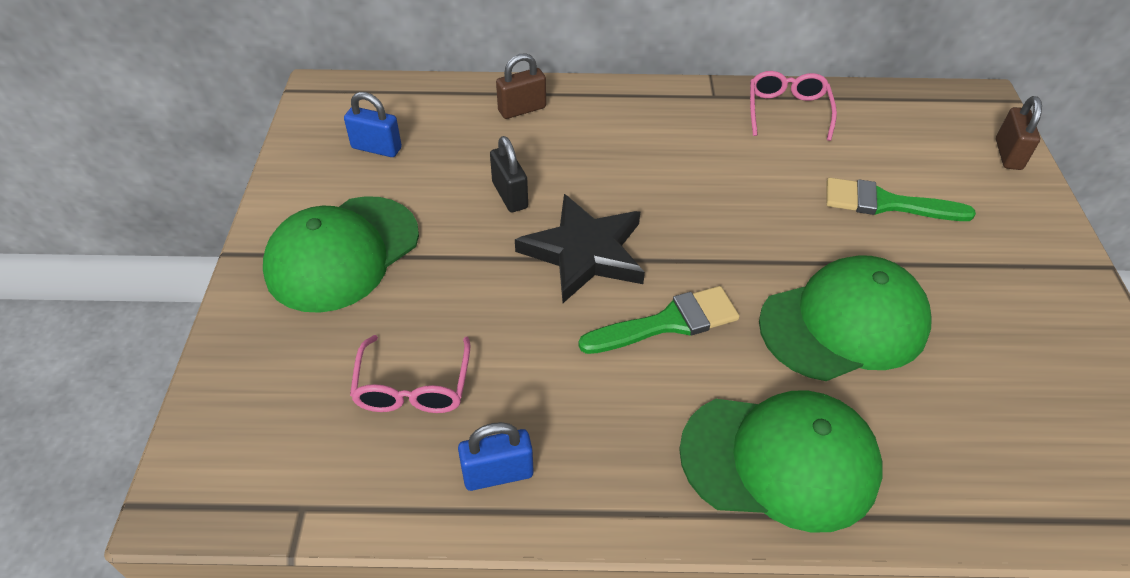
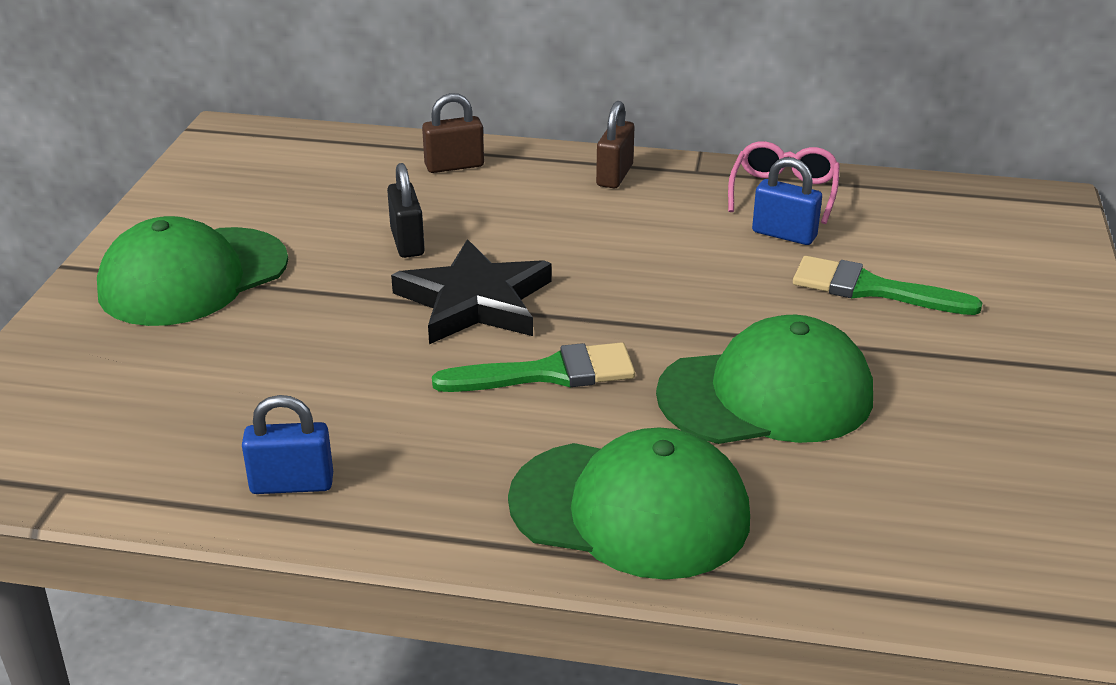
camera: 10 degrees right, 15 degrees down
blue padlock [344,92,402,157] -> blue padlock moved to [752,157,822,245]
pink glasses [350,335,470,413] -> none
brown padlock [996,96,1042,170] -> brown padlock moved to [596,101,634,188]

